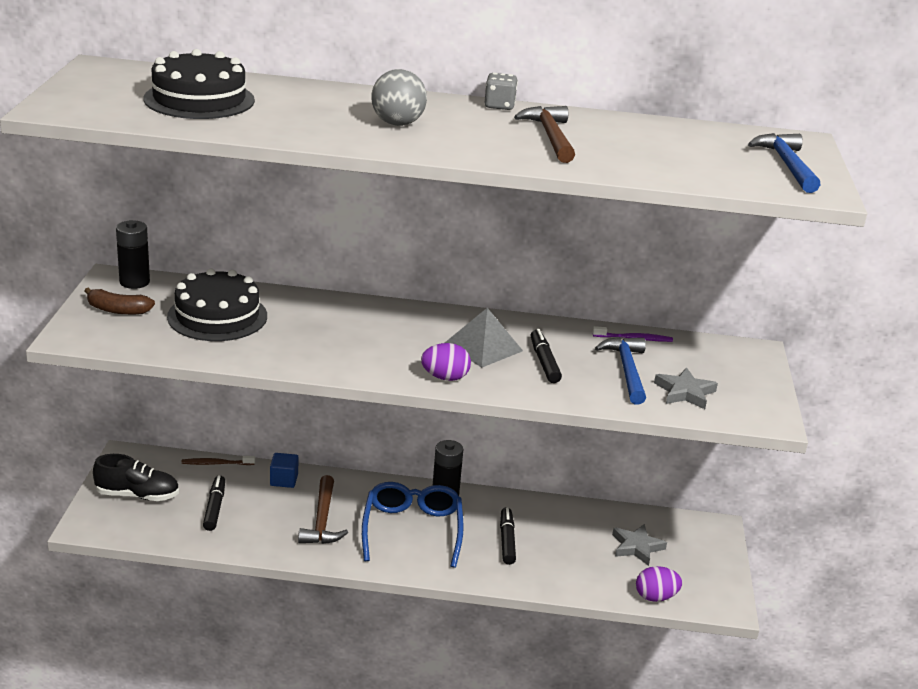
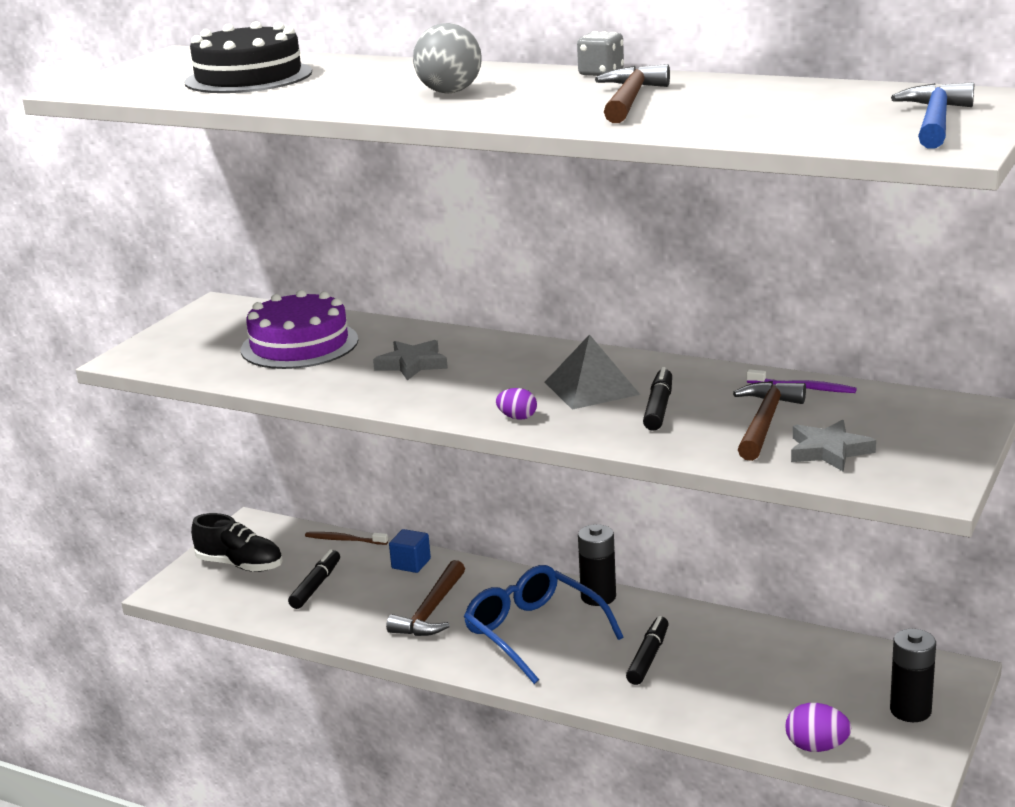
camera: 25 degrees right, 5 degrees down
brown banana [84,288,155,315] -> none
black battery [116,220,150,289] -> black battery moved to [890,629,936,722]
black cake [167,269,267,341] -> purple cake [241,290,358,369]
blue glasses [362,482,464,568] -> blue glasses turned 60 degrees counterclockwise [464,565,623,684]
purple egg [421,343,471,381] -> purple egg [496,388,537,420], size x0.66
blue hammer [595,337,646,405] -> brown hammer [733,381,806,461]
grey star [612,524,667,566] -> grey star moved to [373,340,448,380]

